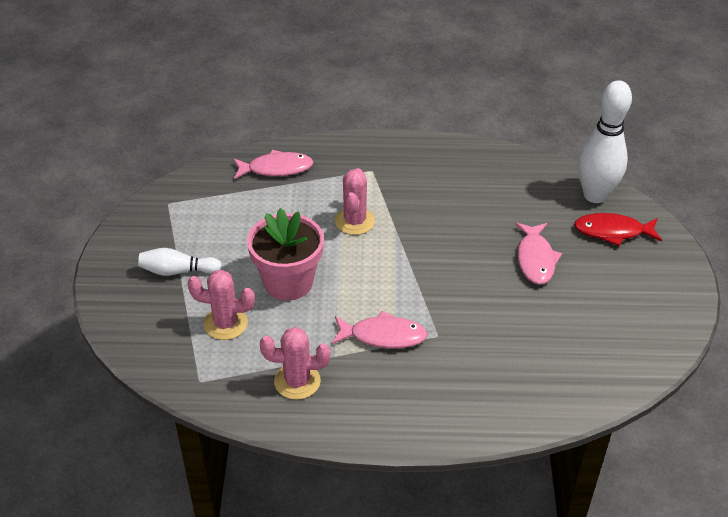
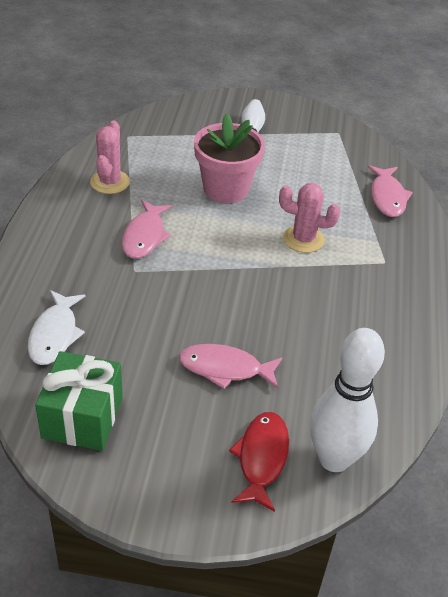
camera: 95 degrees right, 0 degrees up
pink cactus [187,270,255,340] -> none
none -> white fish [28,290,86,365]
none -> green gift [35,351,123,451]

